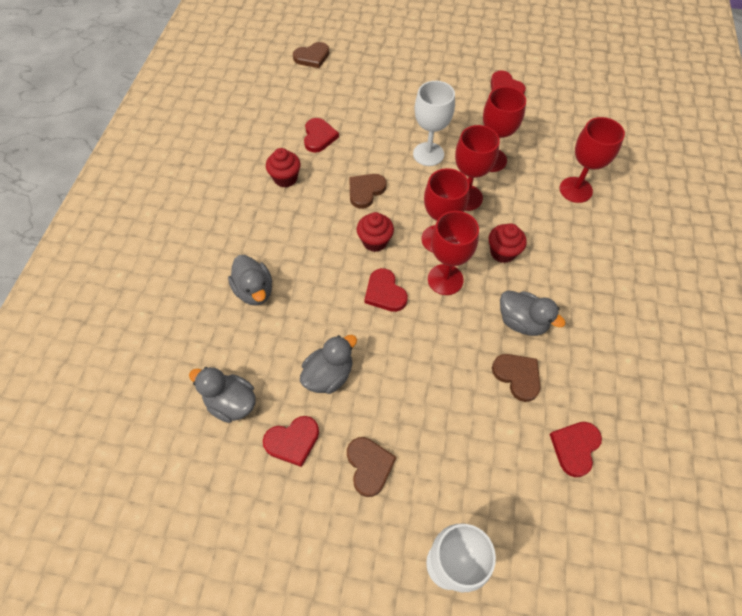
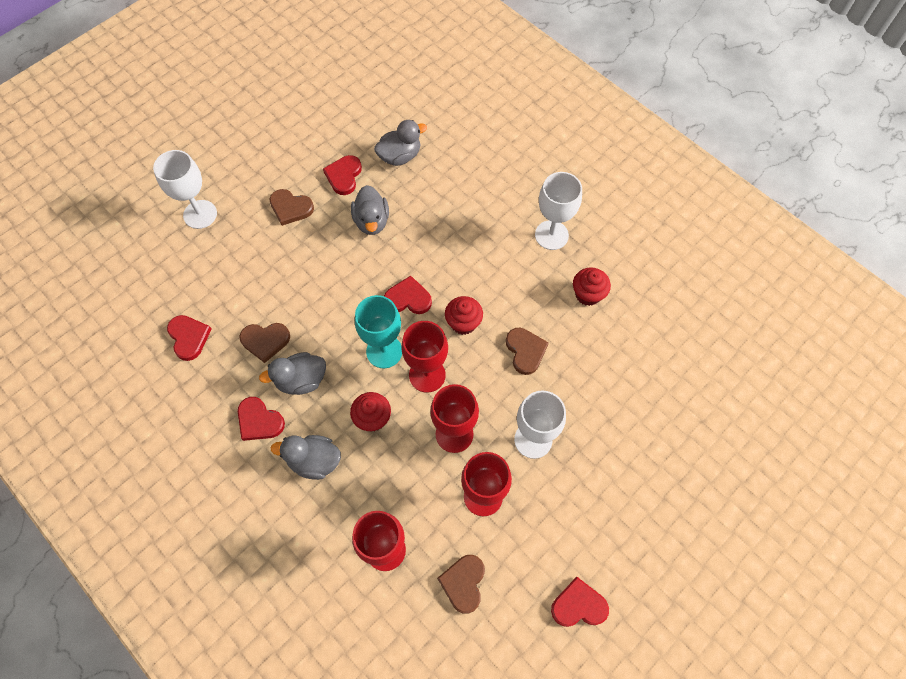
camera: 125 degrees right, 5 degrees up
grey duck [228,255,272,305] -> grey duck moved to [270,435,341,480]
brown heart [293,42,329,68] -> brown heart moved to [437,555,485,614]
red heart [304,118,339,153] -> red heart moved to [238,397,285,441]
red goblet [428,211,479,295] -> turquoise goblet [355,295,402,368]
none -> white goblet [535,172,582,250]

